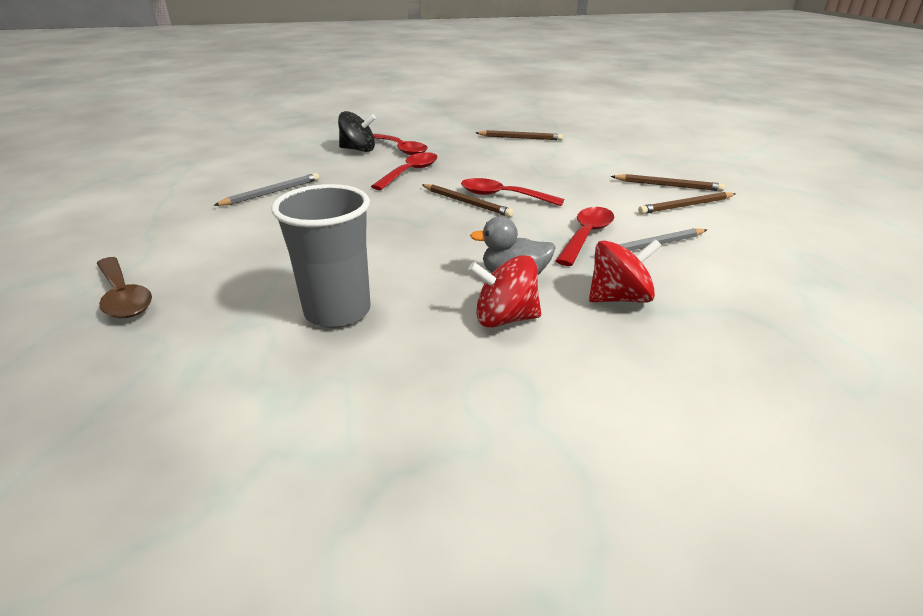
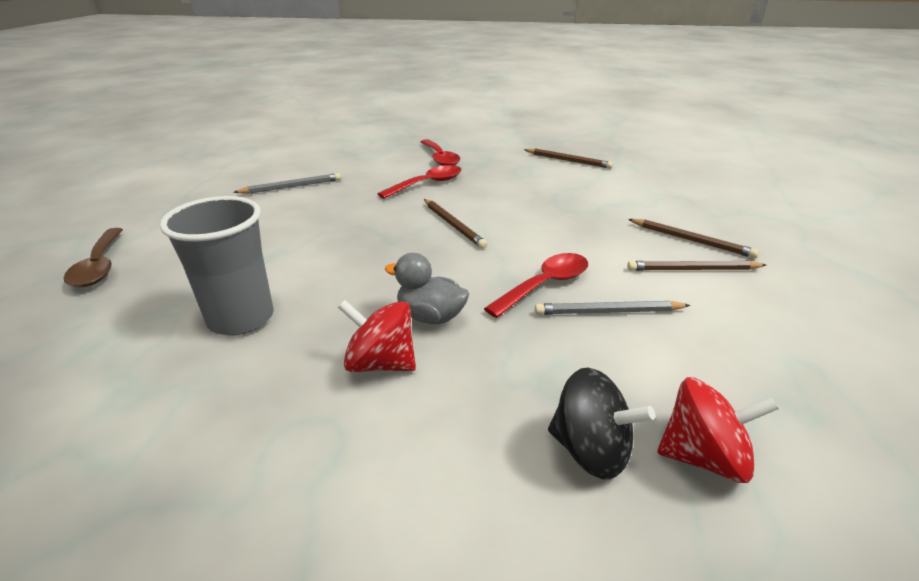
camera: 20 degrees right, 0 degrees up
black spinning top [338,111,376,152] -> black spinning top moved to [548,367,655,480]
red spoon [461,178,564,206] -> none
red spinning top [589,239,661,303] -> red spinning top moved to [658,377,779,483]

